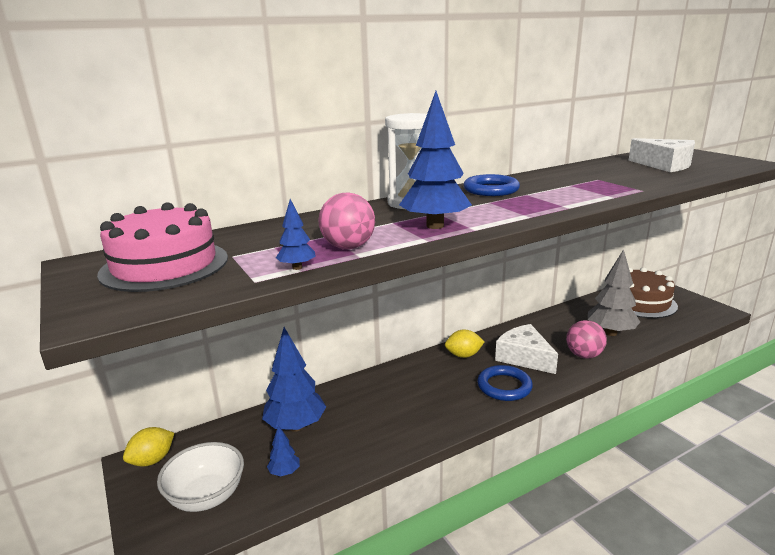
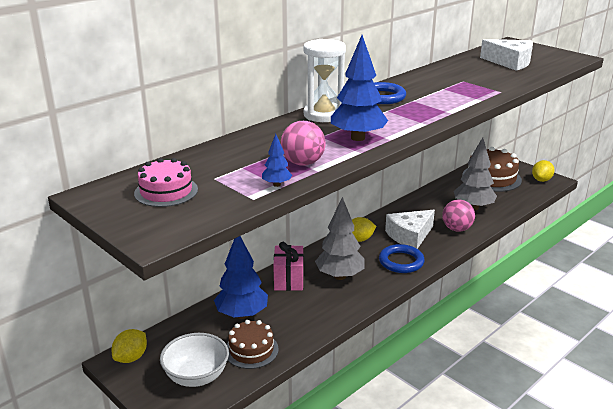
camera: 15 degrees left, 5 degrees up
pink cake [97,202,228,292] -> pink cake [134,158,198,207], size x0.63
blue tree [267,425,300,476] -> brown cake [226,320,279,369]
white cheese [495,324,558,374] -> white cheese turned 75 degrees counterclockwise [385,210,435,249]
none -> pink gift [273,242,304,291]
none -> grey tree [315,197,365,280]
none -> yellow lemon [532,160,555,182]

